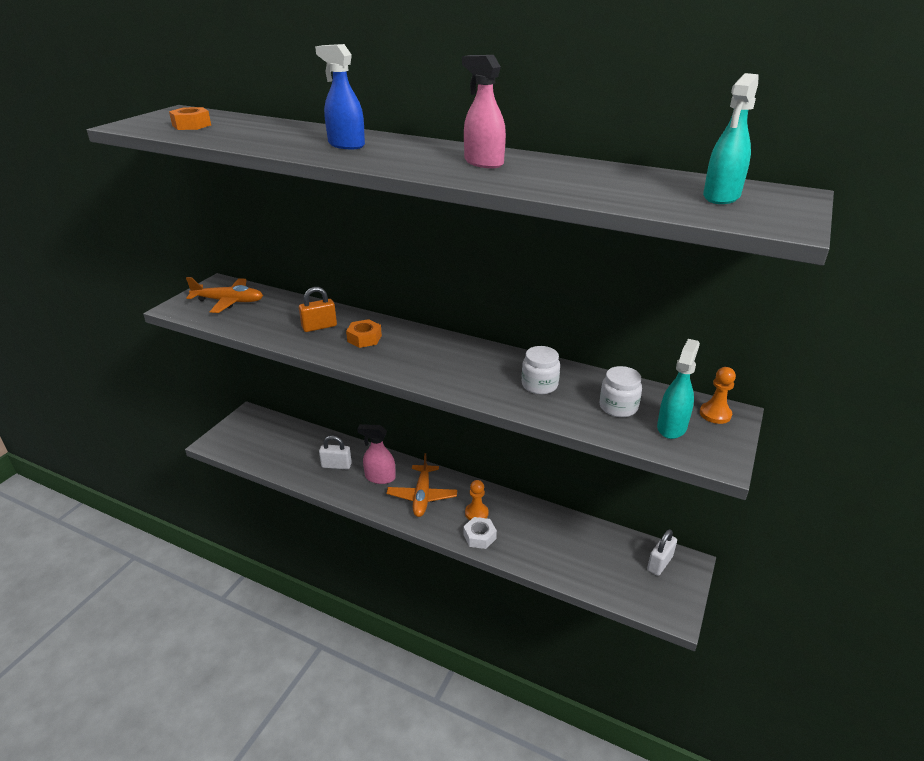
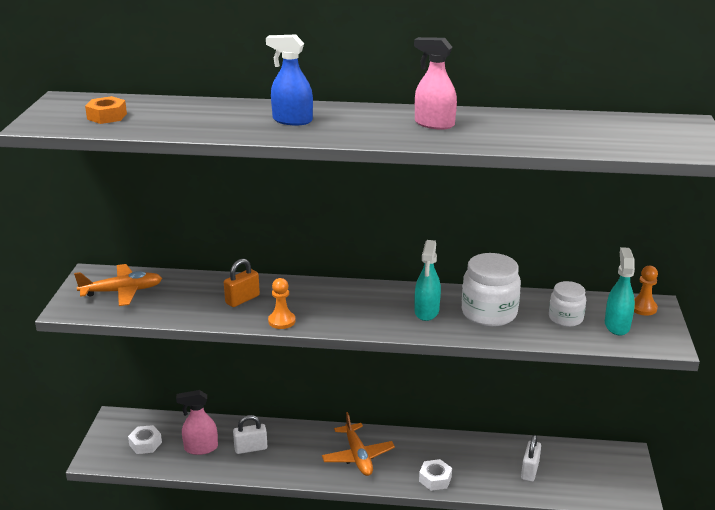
camera: 20 degrees left, 5 degrees down
orange nut [346,319,382,348] -> none
pink spray bottle [357,424,396,484] -> pink spray bottle moved to [176,390,218,455]
orange pawn [465,480,489,520] -> orange pawn moved to [268,278,296,329]
white jar [522,346,560,394] -> white jar [462,253,521,327], size x1.63
white padlock [647,529,677,576] -> white padlock moved to [521,435,541,482]
turquoise spray bottle [703,73,759,204] -> turquoise spray bottle moved to [415,240,441,321]
none -> white nut [128,425,162,454]

